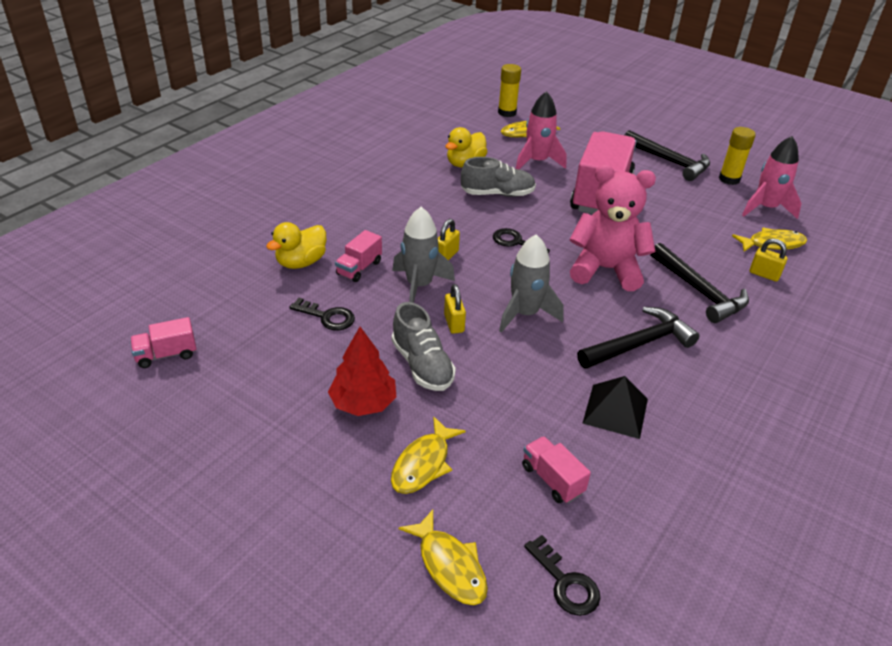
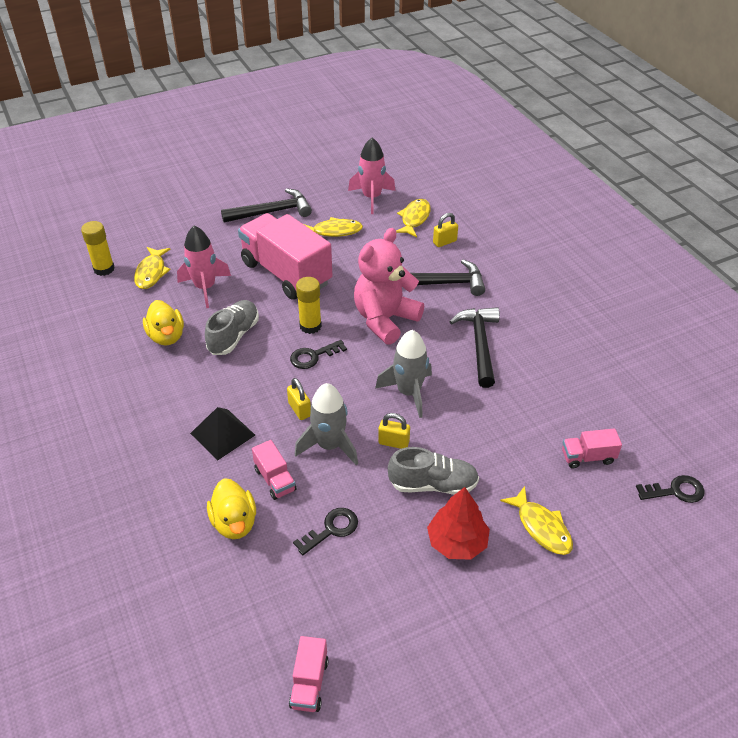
camera: 60 degrees left, 5 degrees up
yellow fish [398,510,488,605] -> yellow fish moved to [304,217,363,237]
black pyramid [582,376,648,439] -> black pyramid moved to [190,407,255,460]
yellow glue stick [719,127,756,185] -> yellow glue stick moved to [296,277,322,334]

